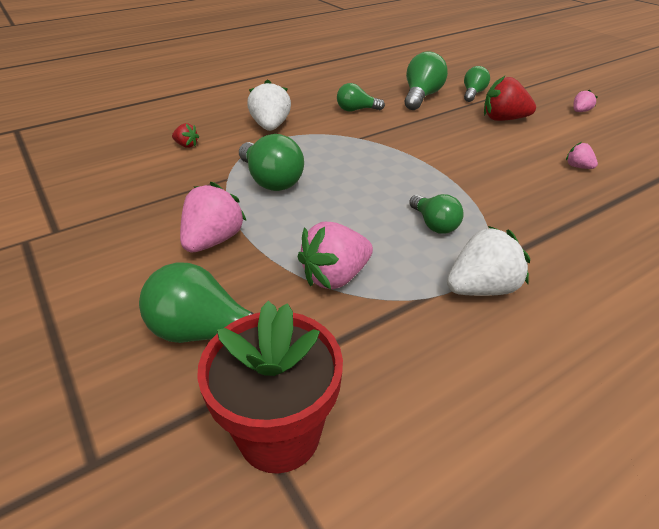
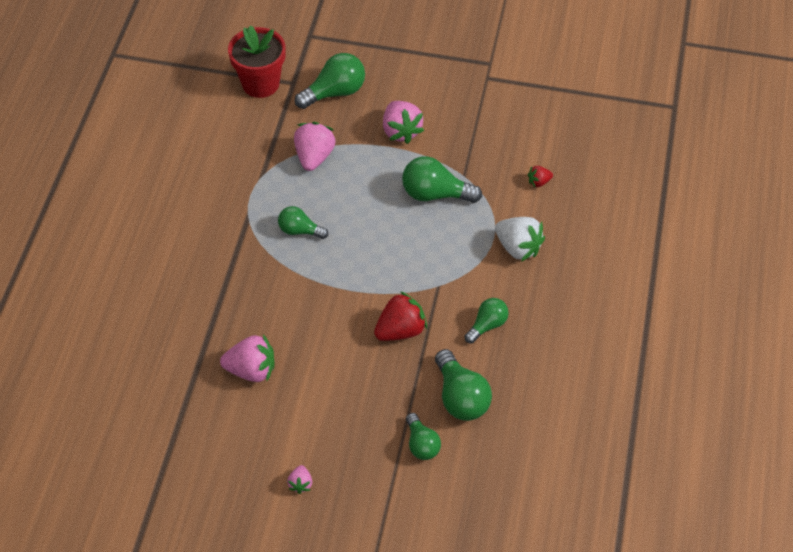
camera: 135 degrees right, 15 degrees up
white strawberry [447,226,530,296] -> none
red strawberry [484,76,536,121] -> red strawberry moved to [374,291,427,341]
pink strawberry [566,142,598,169] -> pink strawberry [220,334,275,382], size x1.95

